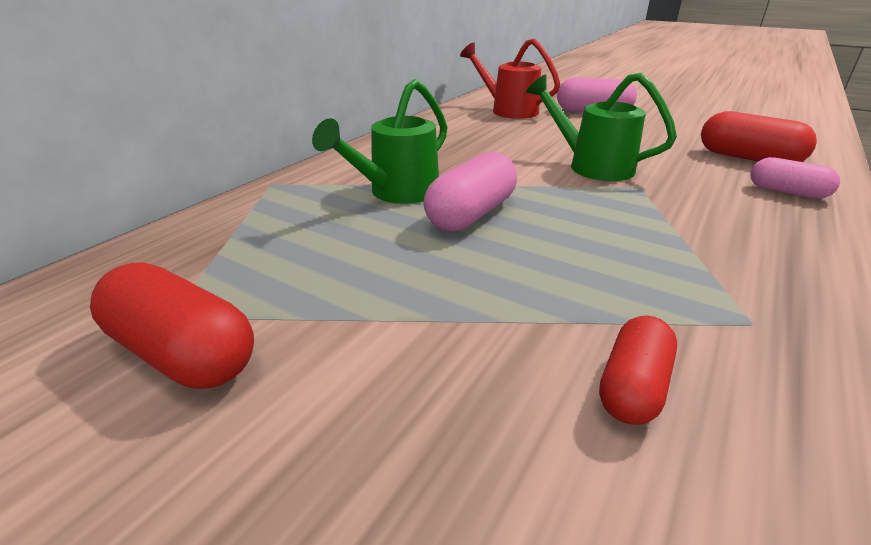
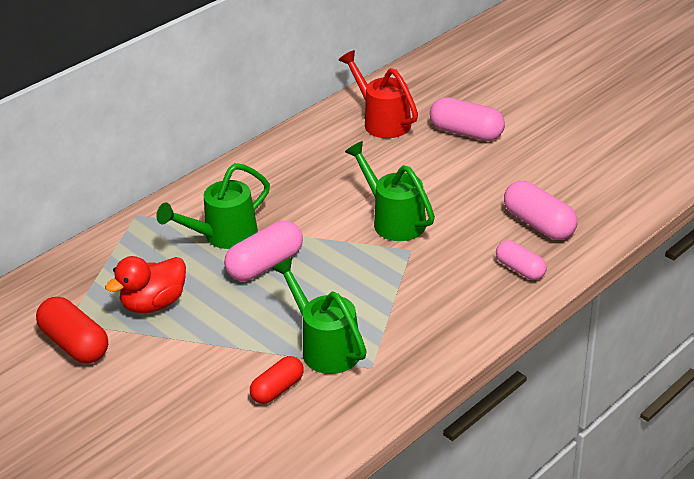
camera: 15 degrees right, 5 degrees up
red capsule [701,111,817,162] -> pink capsule [504,181,577,240]
none -> red duck [105,256,186,313]
none -> green watering can [271,257,367,374]

